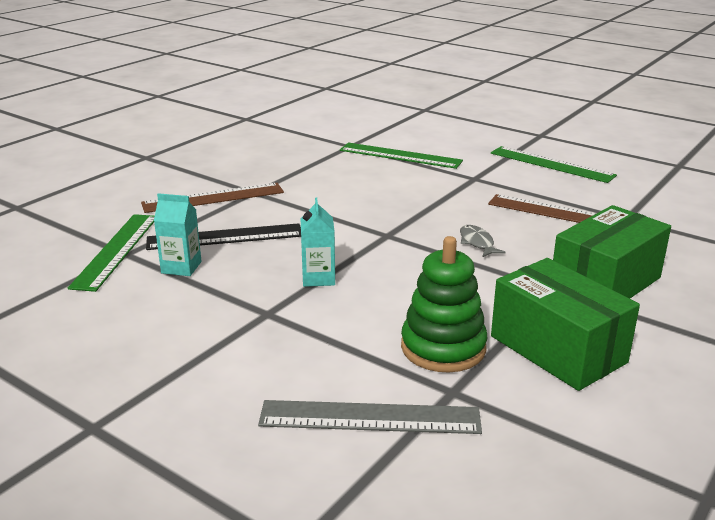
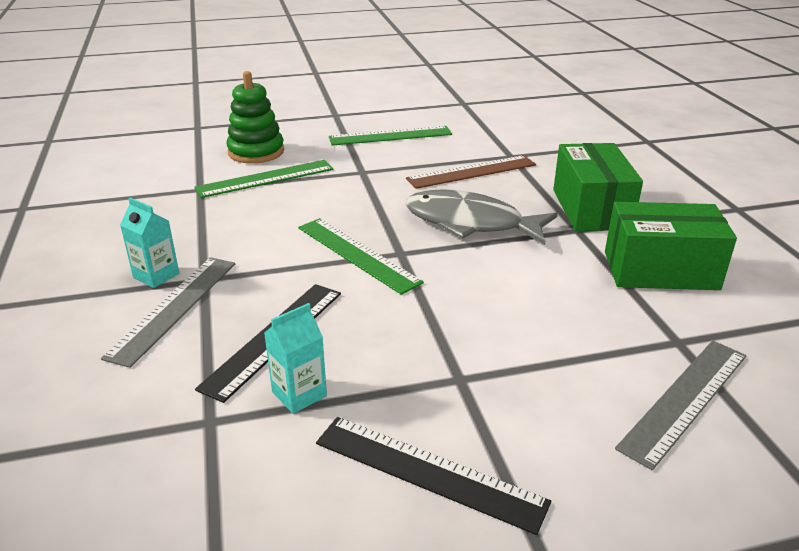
camera: 50 degrees left, 5 degrees up
green ruler [68,214,155,292] -> green ruler moved to [298,218,424,295]
brown ruler [141,183,284,213] -> grey ruler [101,257,235,368]
turquoise carton [300,198,335,287] -> turquoise carton moved to [120,198,179,288]
green stacking toy [401,236,487,373] -> green stacking toy moved to [226,71,284,163]
grey fish [460,225,506,257] -> grey fish [405,189,558,245], size x2.39
none -> black ruler [316,417,551,535]

